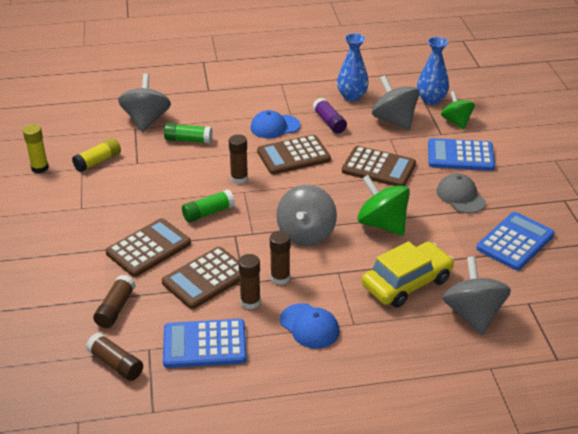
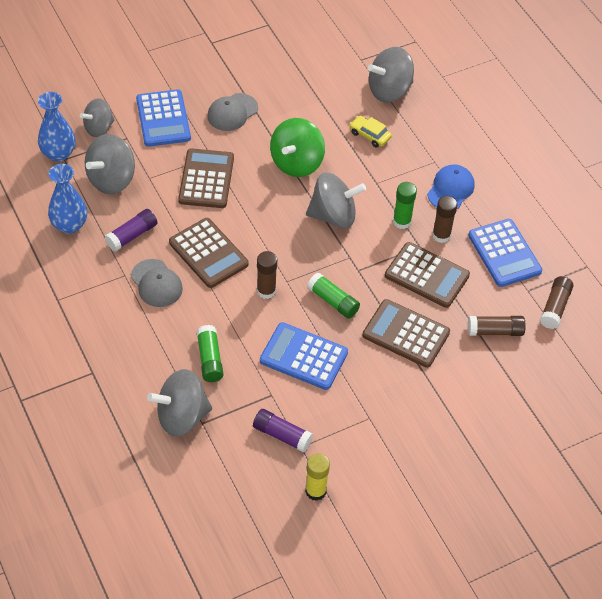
camera: 110 degrees left, 15 degrees up
yellow glue stick [72,138,121,172] -> purple glue stick [253,409,313,453]
blue cap [251,110,300,138] -> grey cap [131,259,183,307]
brown glue stick [270,231,291,285] -> green glue stick [393,182,417,229]
yellow car [362,241,454,308] -> yellow car [350,116,392,148], size x0.50
green spinning top [441,91,475,129] -> grey spinning top [80,98,115,137]
blue calculator [476,212,555,270] -> blue calculator moved to [260,322,348,390]

